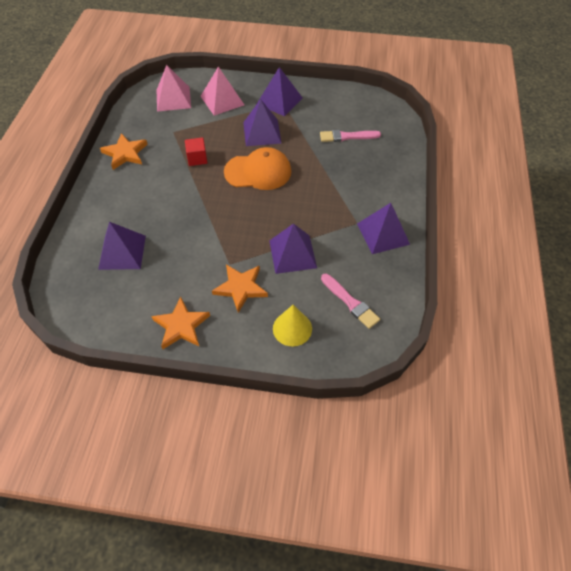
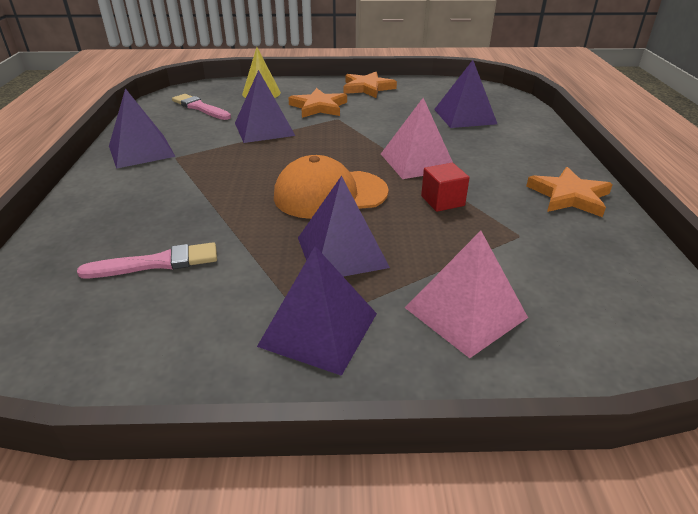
camera: 170 degrees right, 20 degrees down
pink pyramid [157,65,191,112] -> pink pyramid moved to [381,98,453,179]

